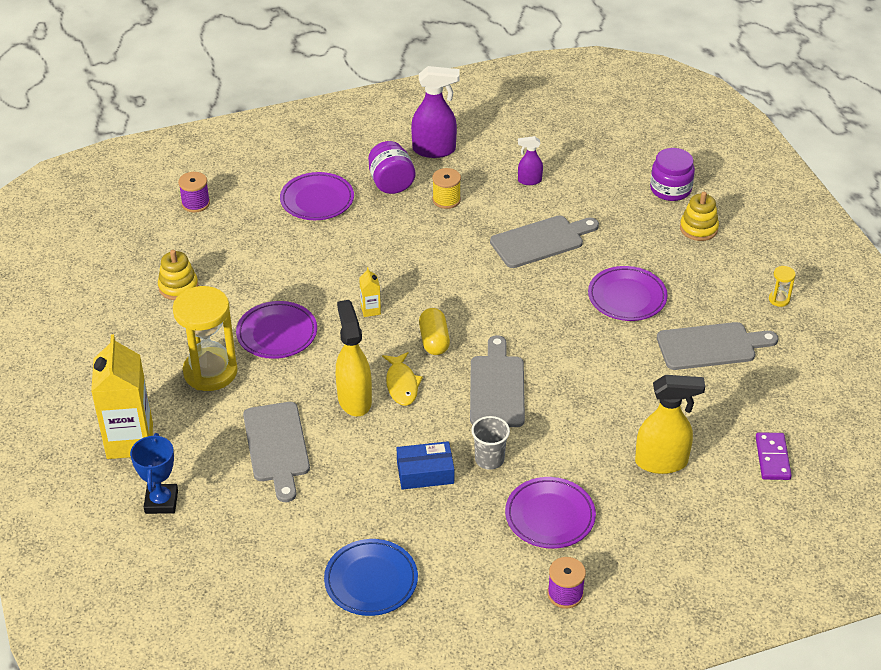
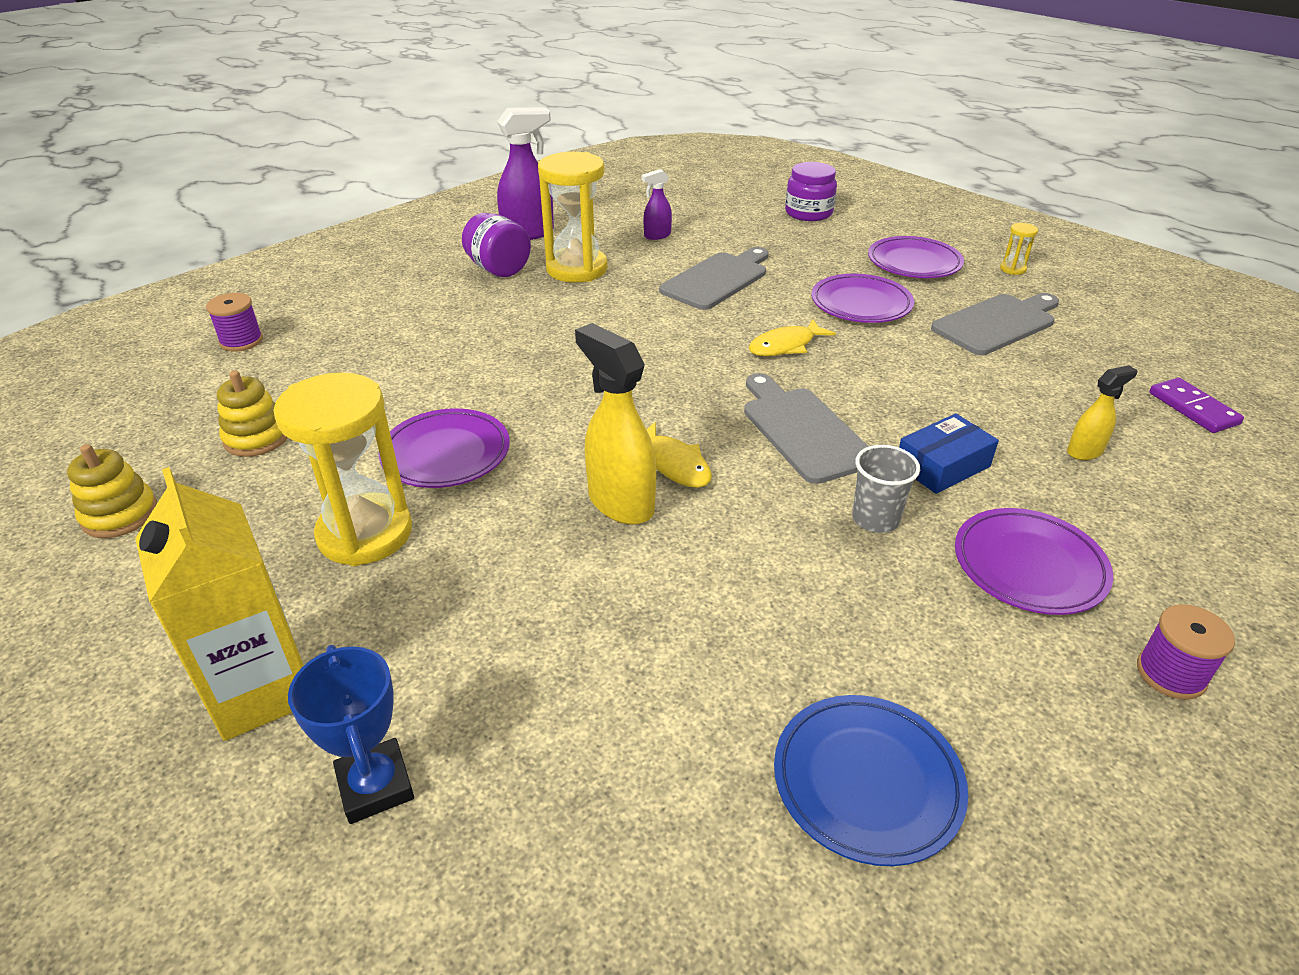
camera: 25 degrees left, 5 degrees down
grey cutting board [243,402,310,502] -> none
purple plate [280,172,354,220] -> purple plate moved to [868,236,964,278]
yellow carton [359,267,381,317] -> none
blue box [397,441,454,490] -> blue box moved to [899,413,999,494]
yellow capsule [419,308,450,355] -> none
yellow spool [432,168,461,209] -> yellow hourglass [538,152,608,283]
yellow spray bottle [635,375,705,474] -> yellow spray bottle [1067,365,1137,460], size x0.54
yellow stacking toy [680,192,719,241] -> yellow stacking toy moved to [67,444,157,538]
none -> yellow fish [749,319,836,356]

